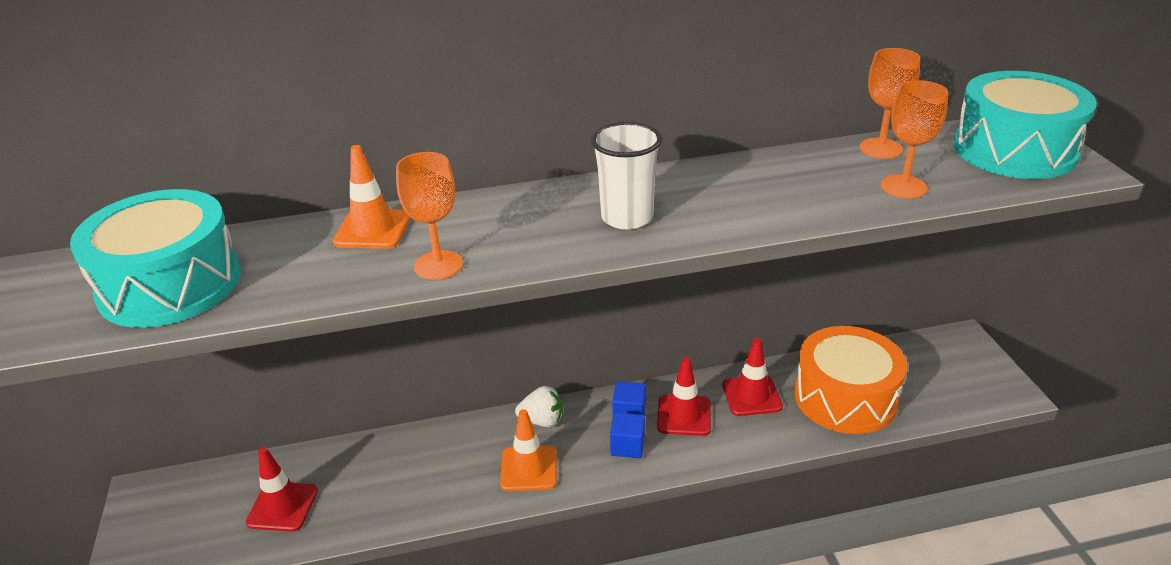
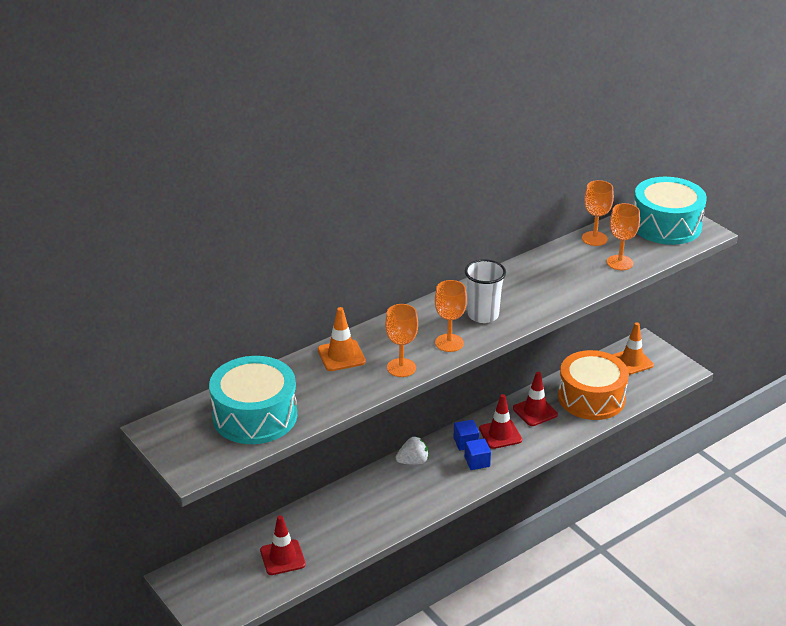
camera: 25 degrees left, 0 degrees up
orange traffic cone [500,409,557,491] -> orange traffic cone moved to [613,322,654,375]
none -> orange goblet [435,280,467,352]

